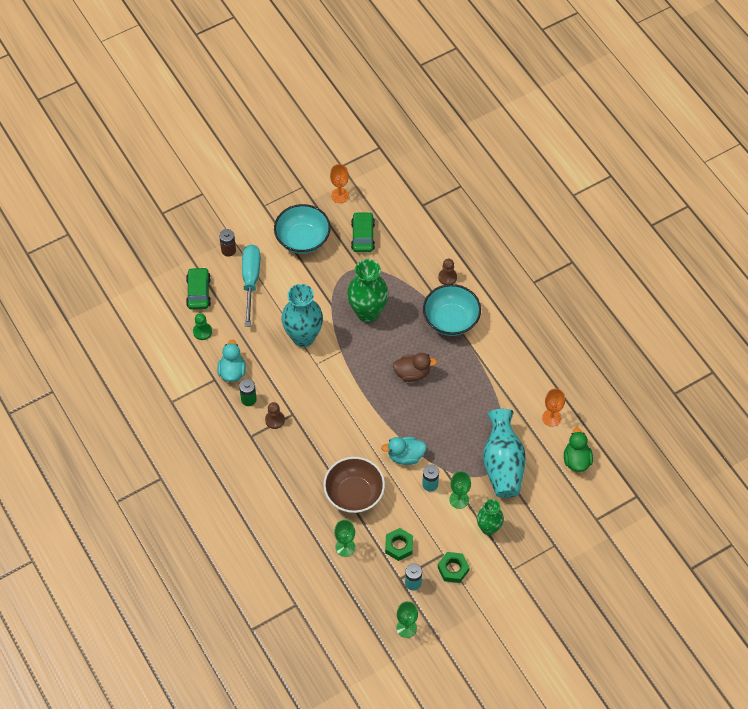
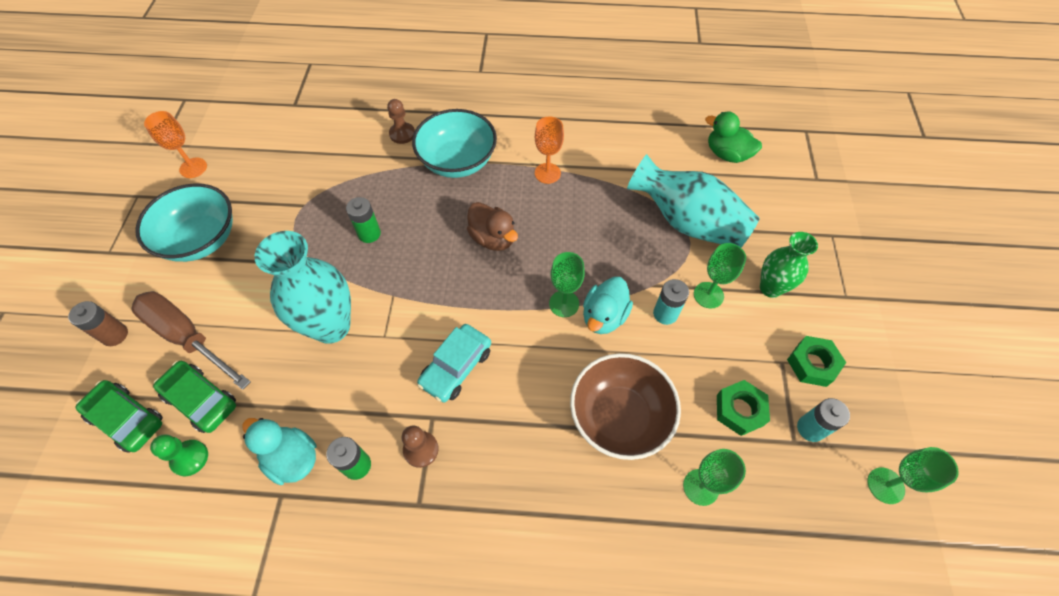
camera: 55 degrees left, 0 degrees up
turquoise screwdriver [242,244,260,327] -> brown screwdriver [131,291,251,390]
green vase [347,259,389,323] -> green battery [346,197,381,243]
green car [351,212,375,252] -> green car moved to [153,361,236,433]
brown duck [393,353,437,382] -> brown duck turned 105 degrees clockwise [467,202,518,251]
orange goblet [542,388,565,427] -> orange goblet moved to [535,116,564,184]
none -> turquoise car [417,324,491,403]
none -> green goblet [549,252,585,317]

